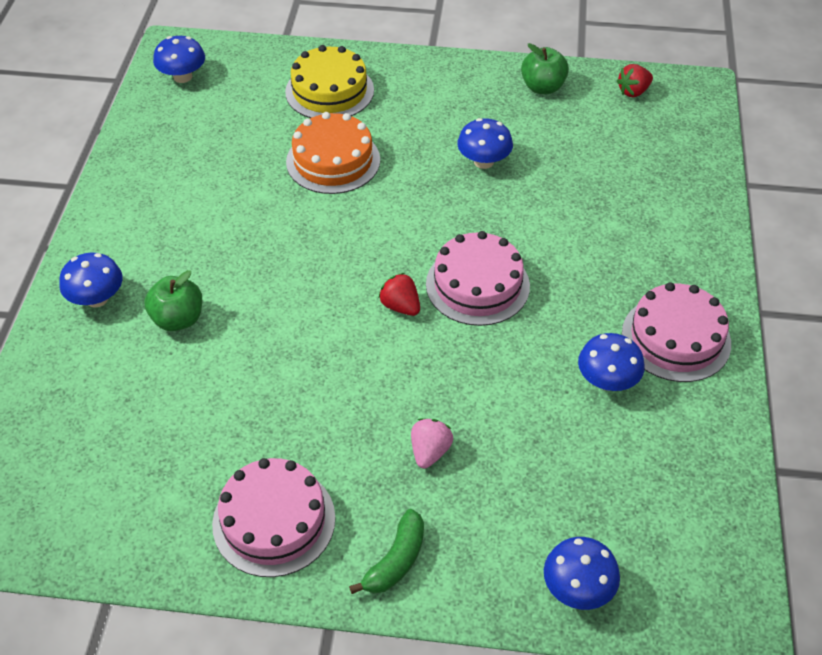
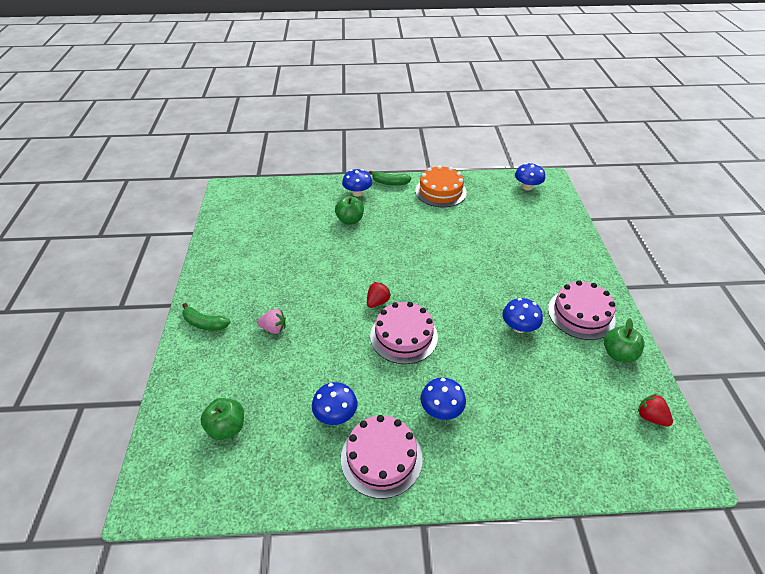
camera: 80 degrees right, 5 degrees down
pink cake [212,458,335,577] -> pink cake moved to [548,280,616,340]
yellow cake [285,45,374,118] -> none
orange cake [286,112,380,194] -> orange cake moved to [415,165,467,207]
blue mushroom [544,537,620,610] -> blue mushroom moved to [421,377,466,420]
none -> green apple [201,398,244,440]
none -> green banana [369,171,411,186]

